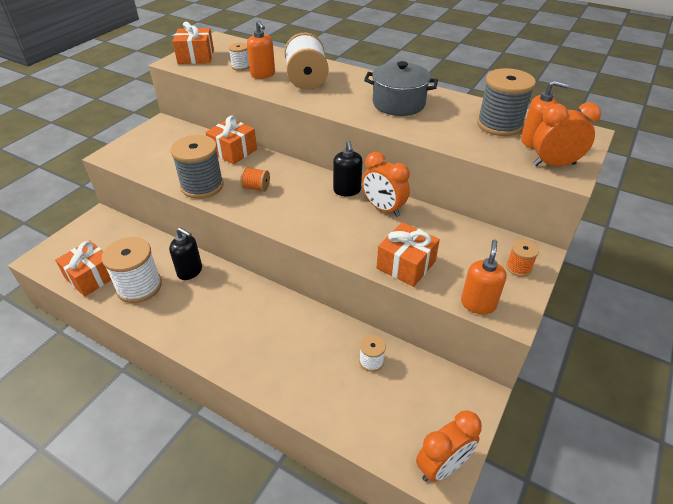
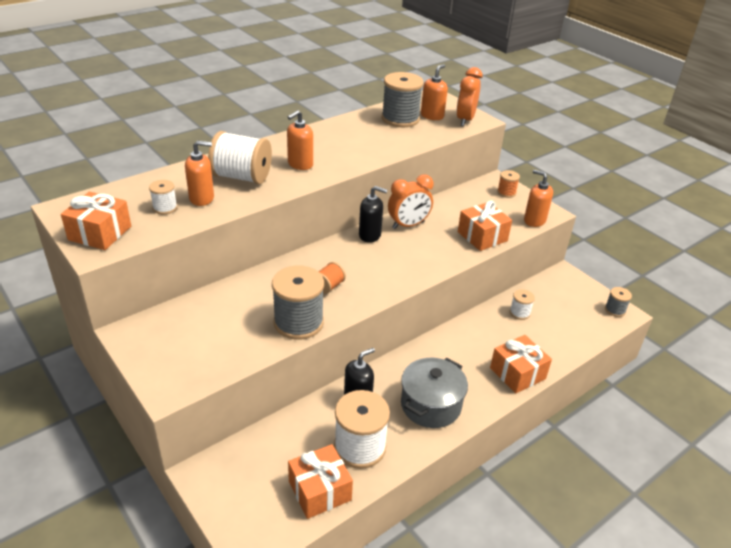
camera: 70 degrees left, 5 degrees down
orange gift [205,116,257,164] -> orange gift moved to [490,335,552,394]
grey pot [364,61,438,116] -> grey pot moved to [401,358,468,428]
orange clock [416,410,482,482] -> grey spool [605,287,632,317]
none -> orange soap dispenser [287,110,313,170]

